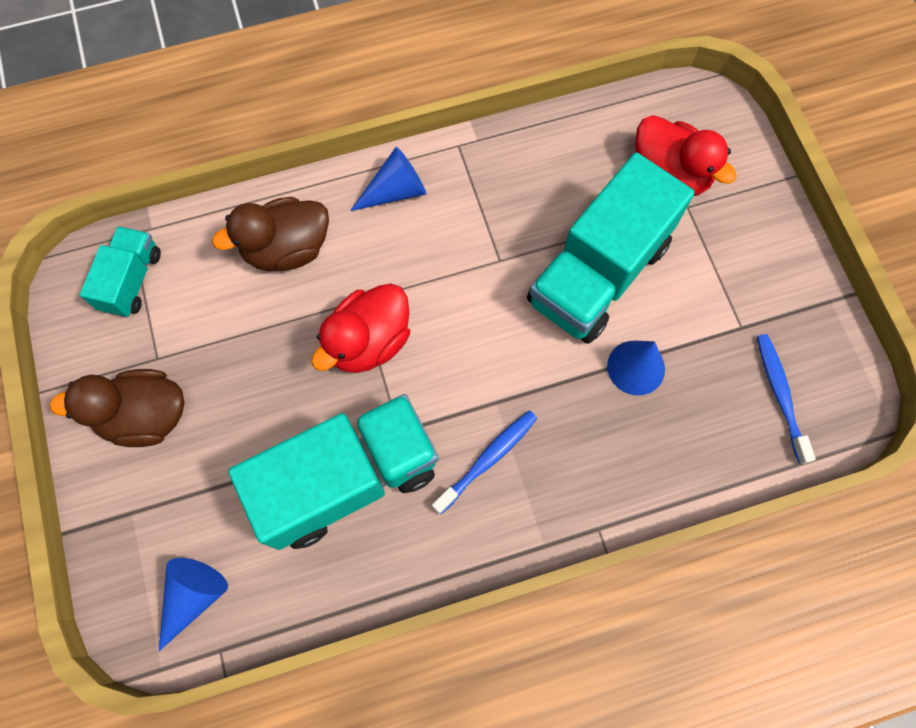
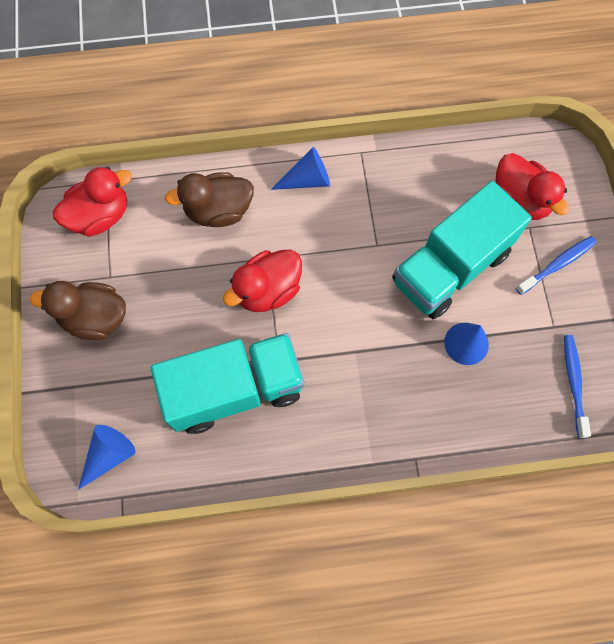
camera: 10 degrees right, 0 degrees up
turquoise truck [80,226,161,317] -> red duck [53,167,132,237]
blue toothbrush [432,410,537,515] -> blue toothbrush moved to [516,236,597,295]

